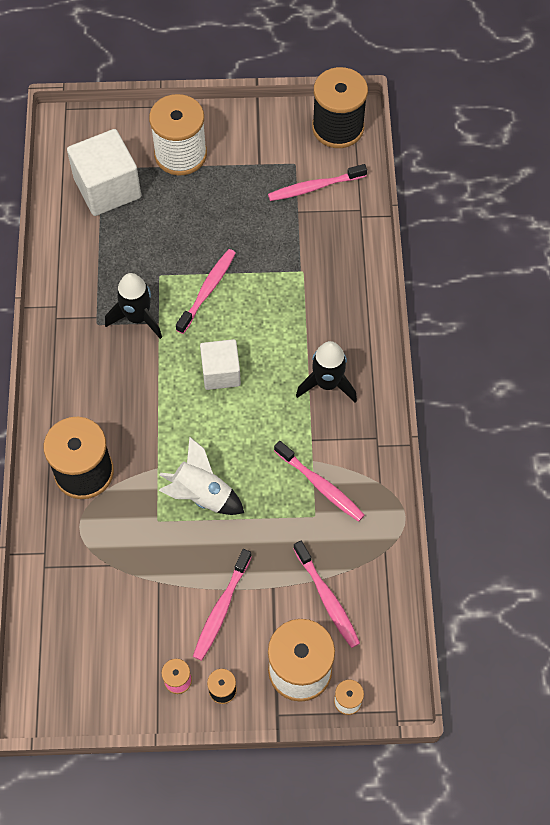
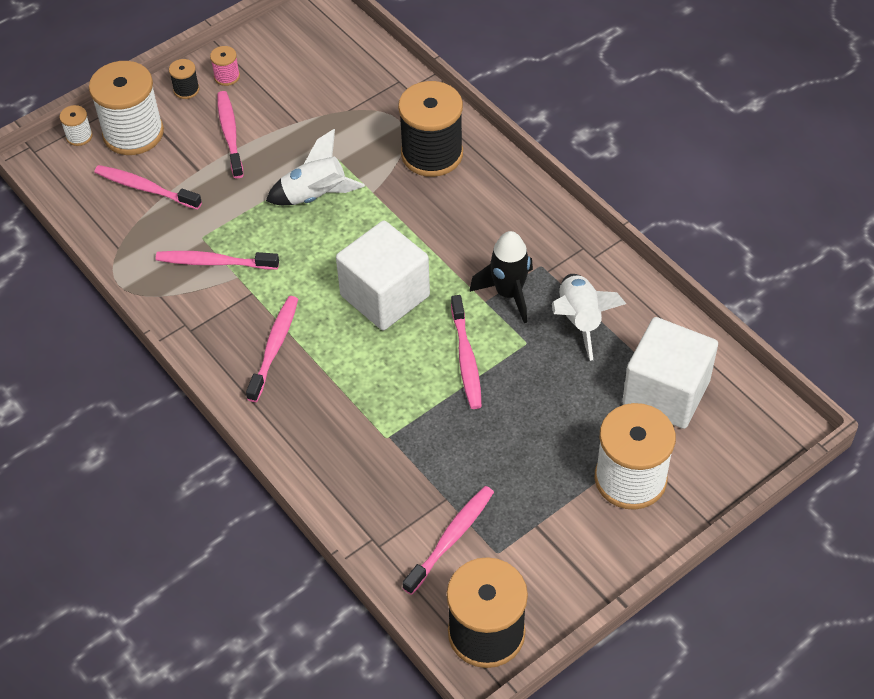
camera: 145 degrees right, 10 degrees down
white cube [200,339,241,390] -> white cube [336,221,430,330], size x1.59
black rocket [296,341,357,403] -> pink toothbrush [246,296,298,402]
none -> white rocket [552,274,626,361]

